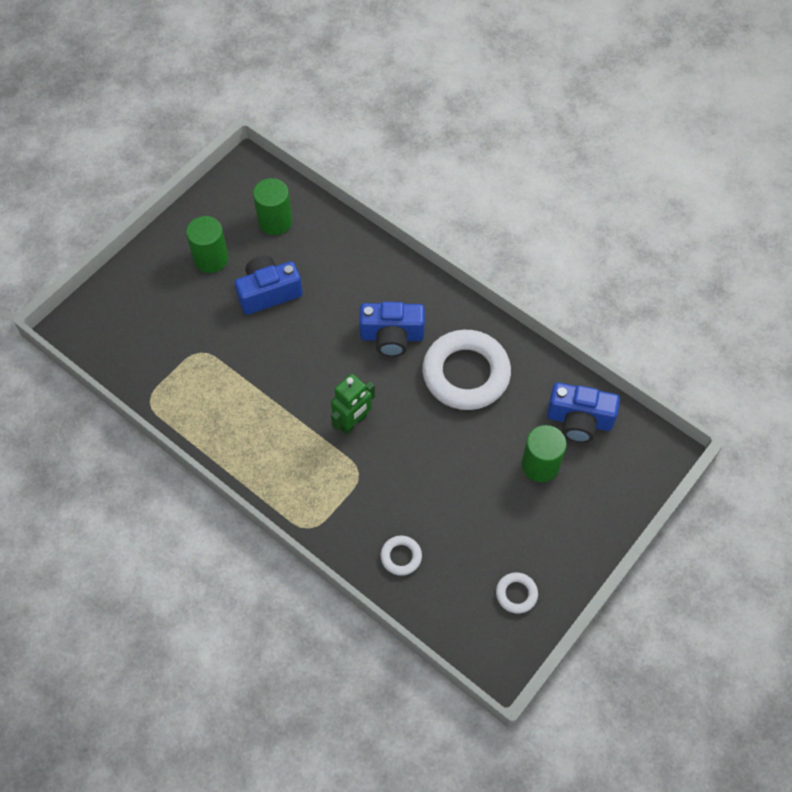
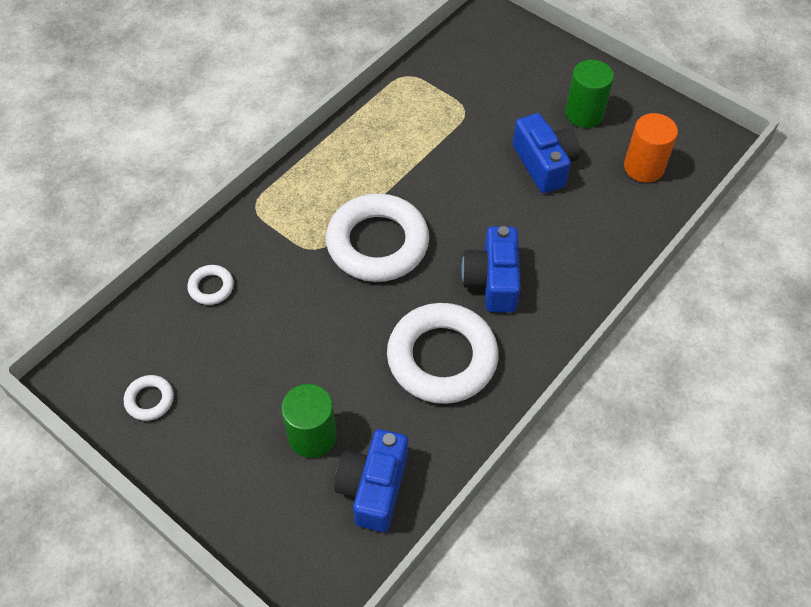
camera: 90 degrees right, 5 degrees down
green cylinder [253,178,292,235] -> orange cylinder [624,113,678,183]
green robot [331,374,375,435] -> white ring [326,194,429,282]

